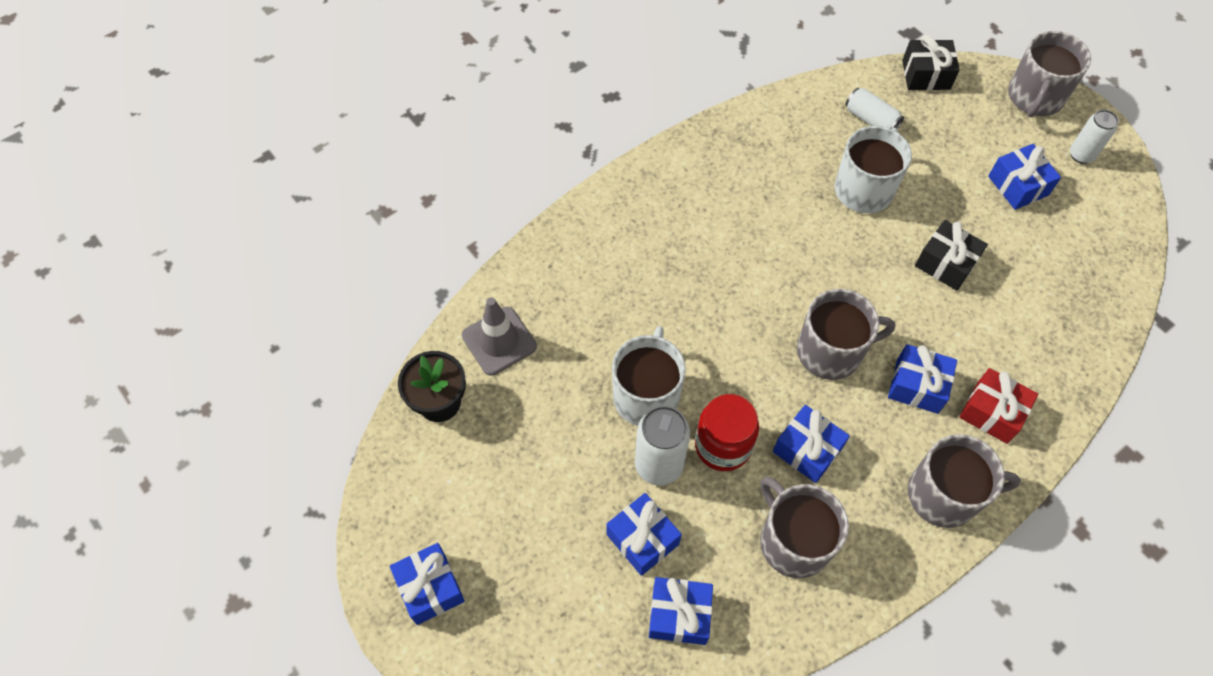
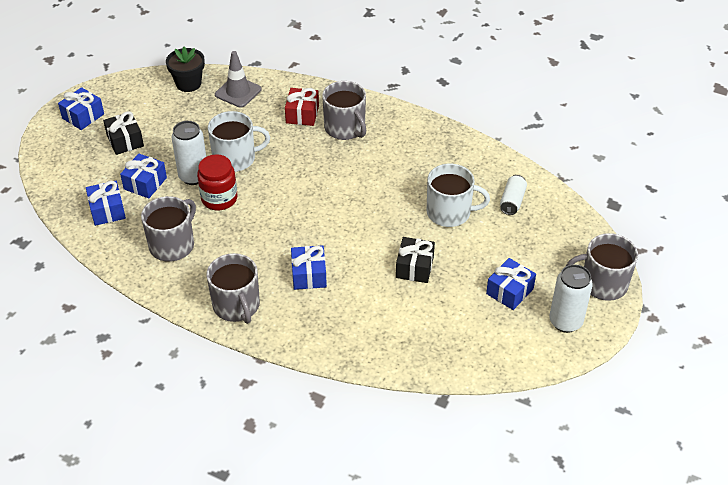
camera: 65 degrees right, 15 degrees down
blue gift [773,405,850,483] -> none
grey mug [797,289,895,380] -> grey mug moved to [322,81,366,140]
black gift [902,34,960,90] -> black gift moved to [103,111,144,155]
red gift [959,368,1038,444] -> red gift moved to [285,88,319,126]
white can [1070,110,1119,164] -> white can [549,264,593,333], size x1.55

